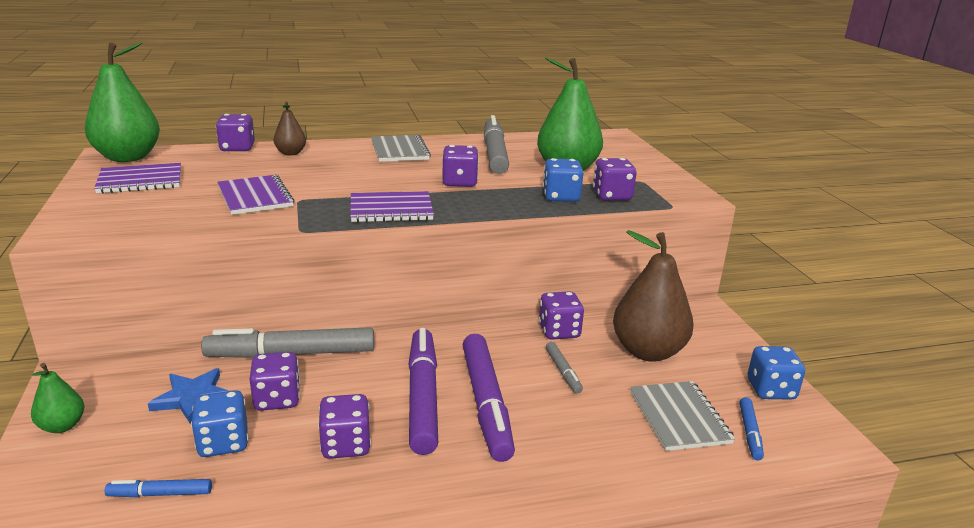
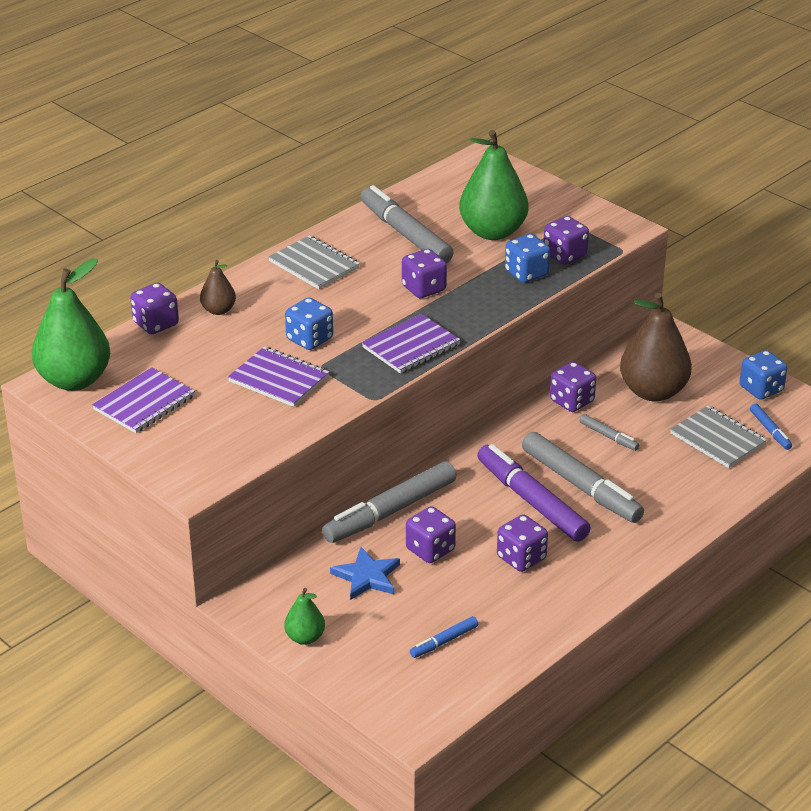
camera: 30 degrees left, 10 degrees up
blue dice [191,390,248,457] -> blue dice moved to [285,298,333,350]
purple marker [463,334,515,462] -> grey marker [522,432,644,523]

